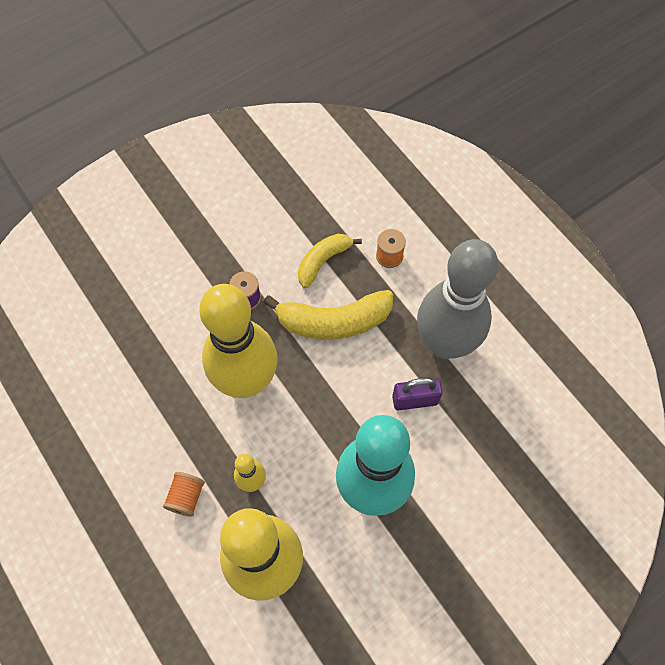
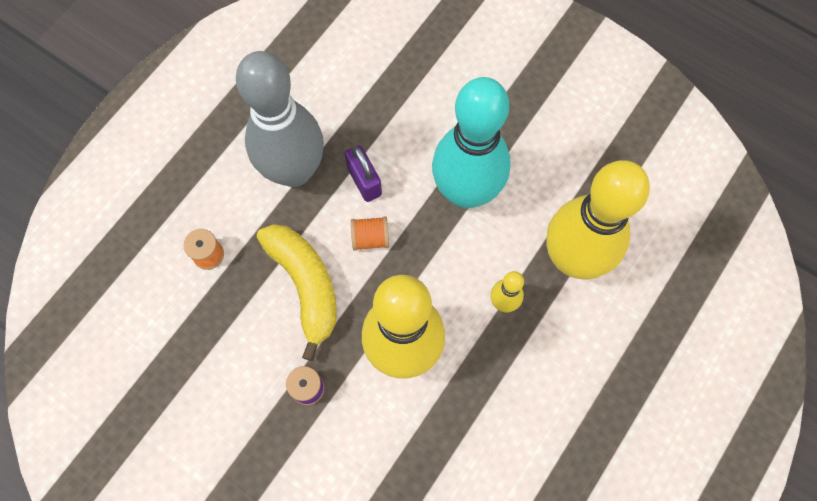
camera: 110 degrees left, 5 degrees up
orange spool [163,472,205,517] -> orange spool moved to [351,216,389,251]
yellow banana [298,234,362,288] -> none

